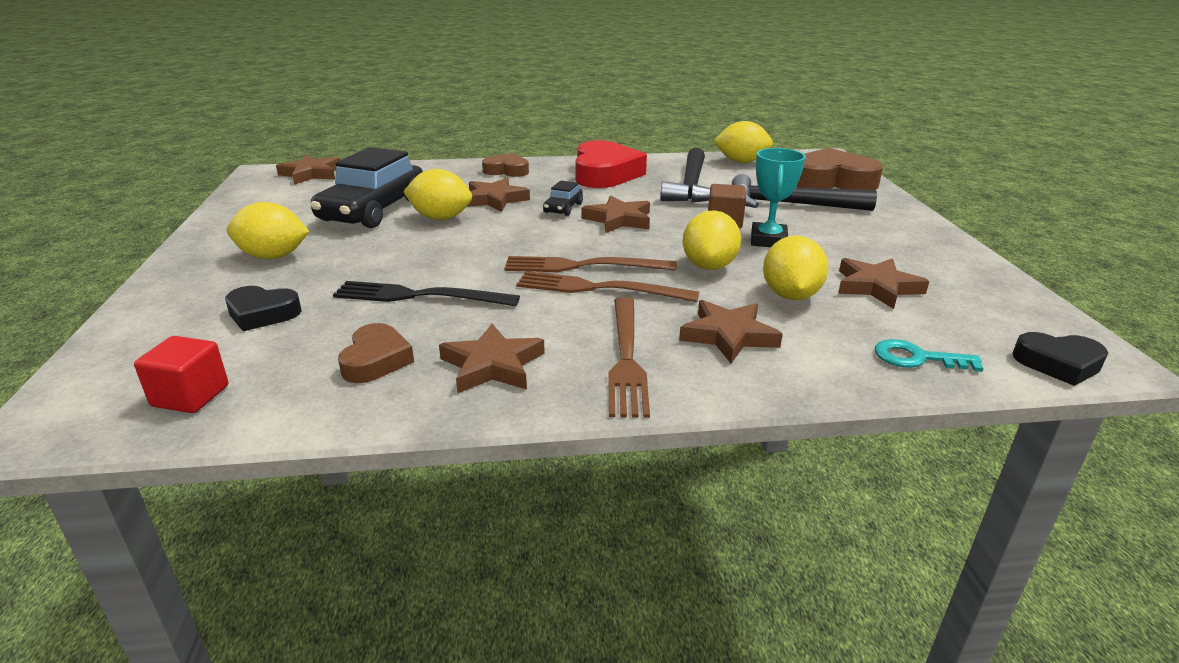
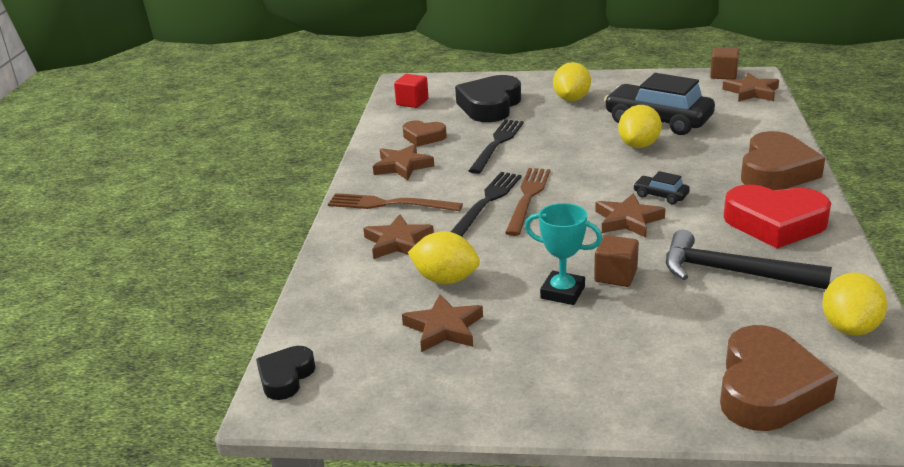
camera: 105 degrees right, 0 degrees up
black heart [225,286,302,331] -> black heart [455,75,521,122], size x1.81
brown star [467,178,530,212] -> none
brown heart [482,153,529,177] -> brown heart [741,131,825,190], size x1.81
brown fork [517,271,699,302] -> black fork [451,172,522,237]
yellow lemon [683,210,741,270] -> none
black hammer [732,174,877,211] -> none
turquoise key [875,339,984,372] -> none
none -> brown cube [710,47,739,80]

